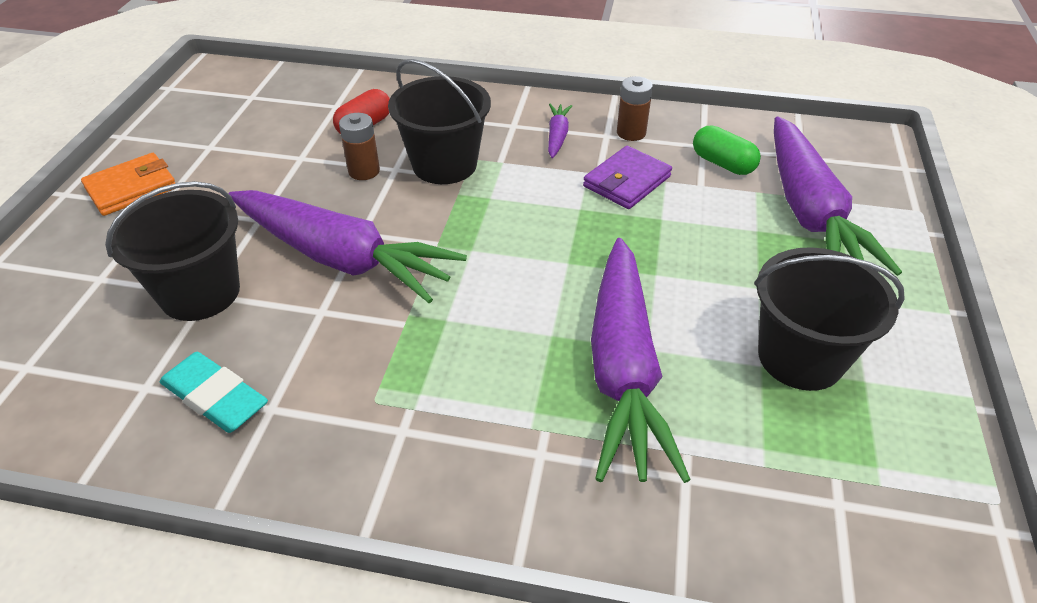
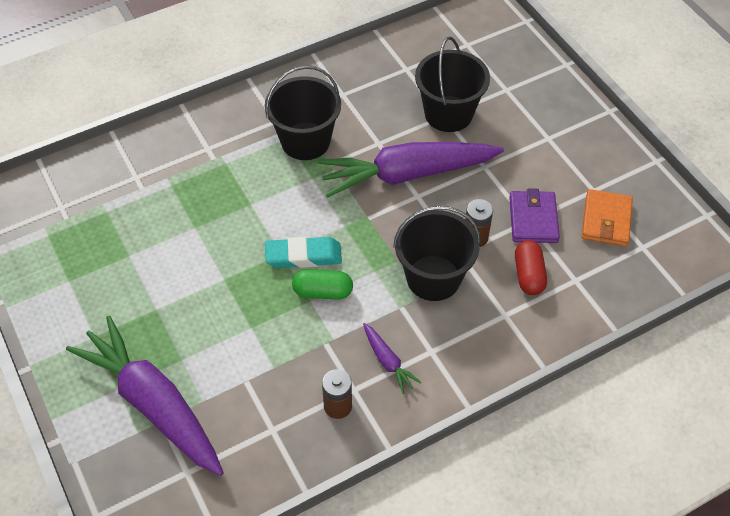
camera: 140 degrees right, 10 degrees up
orange wallet [81,153,175,216] -> orange wallet moved to [582,189,633,246]
turquoise eraser [160,352,268,433] -> turquoise eraser moved to [265,237,342,268]
purple wallet [583,146,672,209] -> purple wallet moved to [509,188,560,243]
purple carrot [591,238,691,483] -> none
green capsule [693,125,761,175] -> green capsule moved to [292,269,353,300]
black bucket [754,247,904,391] -> black bucket moved to [265,66,341,160]

